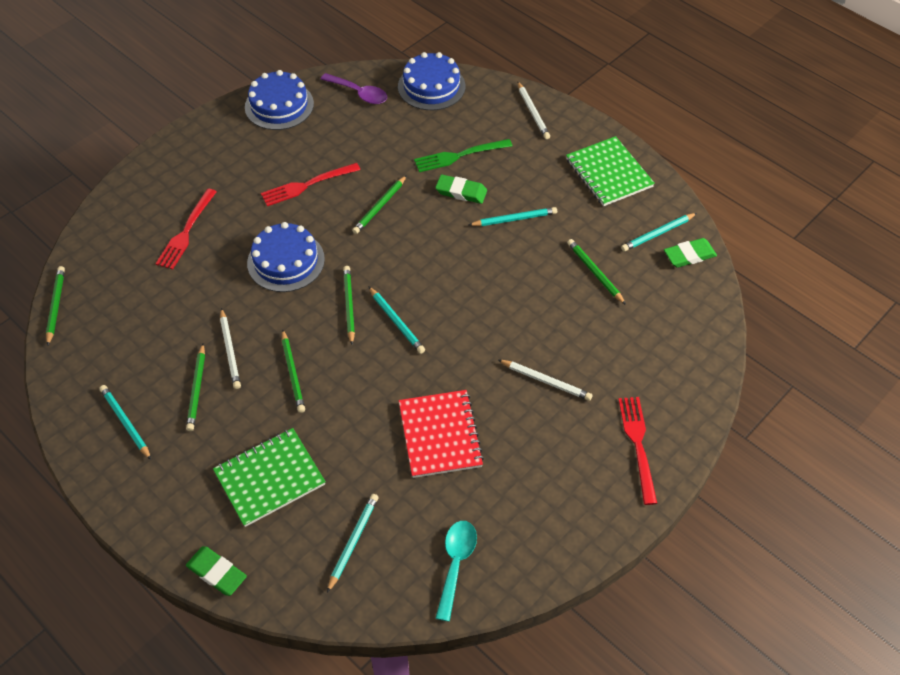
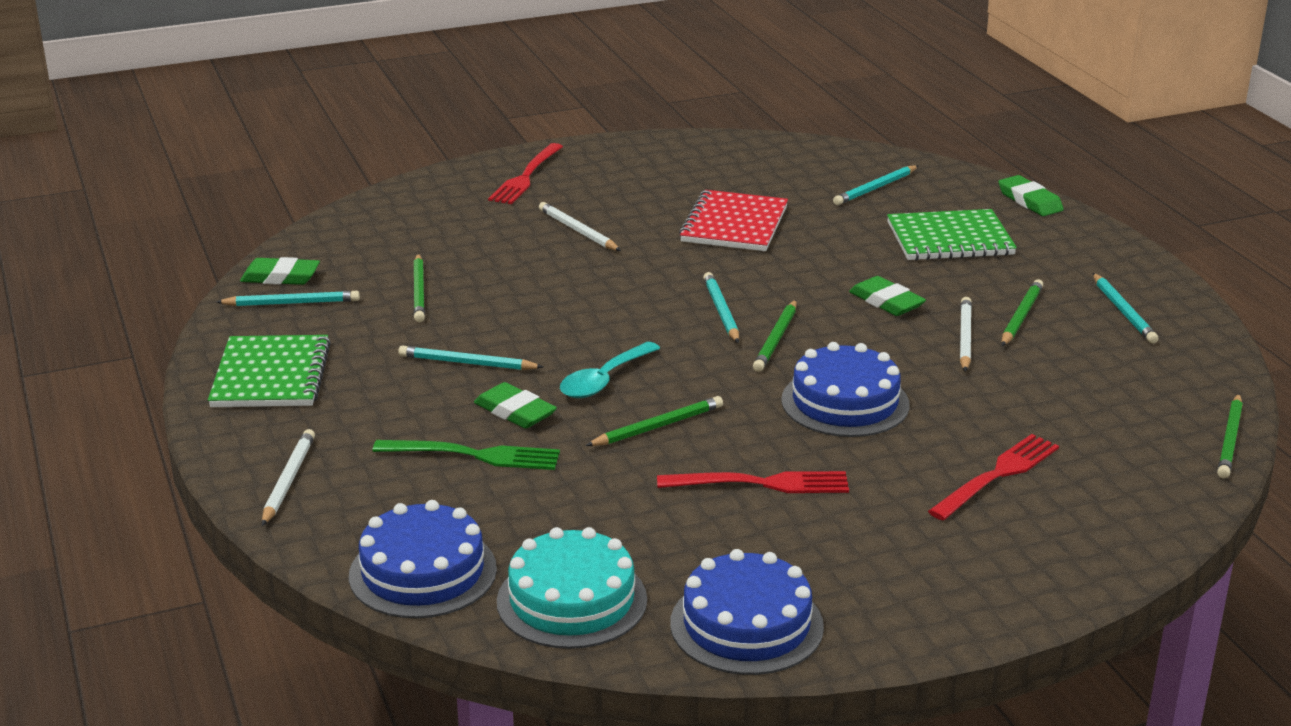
camera: 155 degrees left, 25 degrees down
green pencil [282,329,305,413] -> green eraser [849,276,926,316]
purple spoon [321,73,387,104] -> turquoise cake [497,527,647,649]
turquoise spoon [436,521,477,622] -> turquoise spoon moved to [560,342,660,398]

